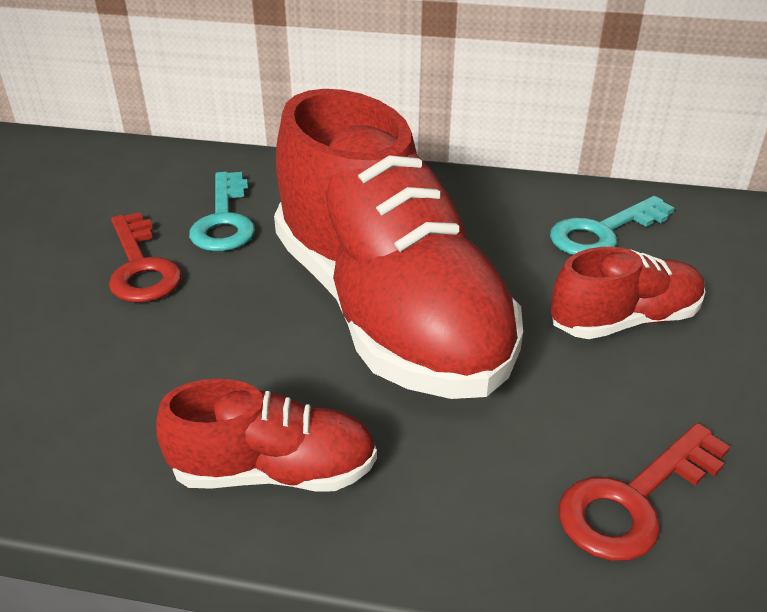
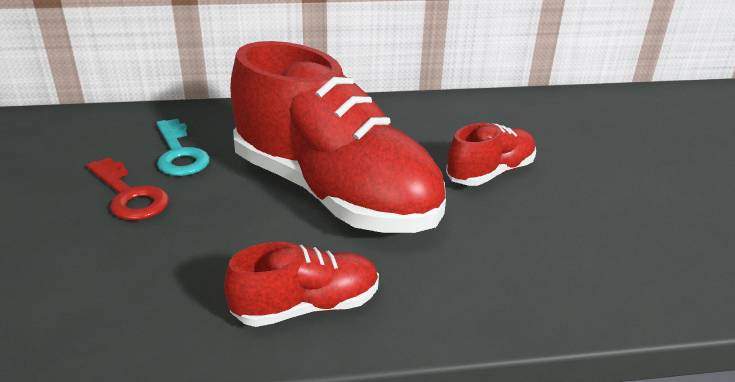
camera: 20 degrees left, 5 degrees down
turquoise key [550,196,674,255] -> none
red key [559,423,730,561] -> none

